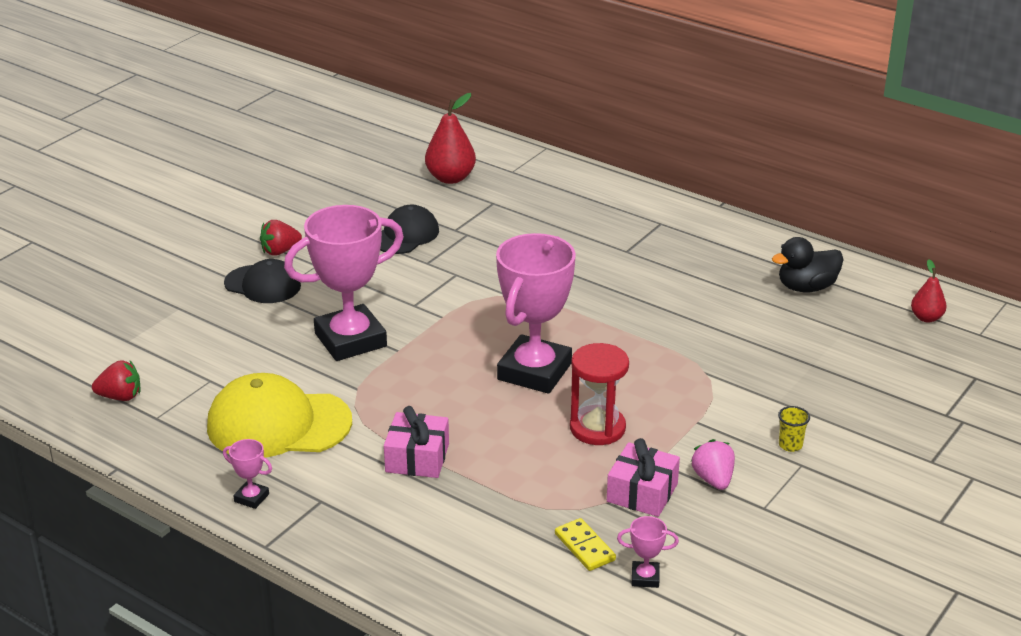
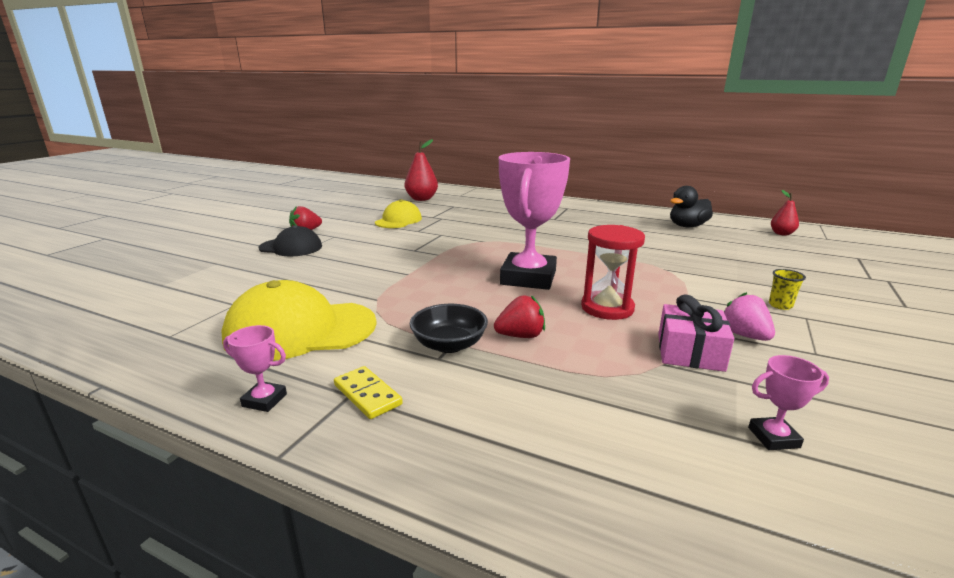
camera: 10 degrees left, 10 degrees down
red strawberry [92,360,140,401] -> red strawberry moved to [494,295,545,338]
pink trophy [284,205,404,361] -> none
black cap [380,205,439,254] -> yellow cap [375,199,422,228]
pink gift [384,406,449,478] -> black bowl [410,304,488,353]
yellow domino [555,518,616,571] -> yellow domino moved to [334,366,403,419]

